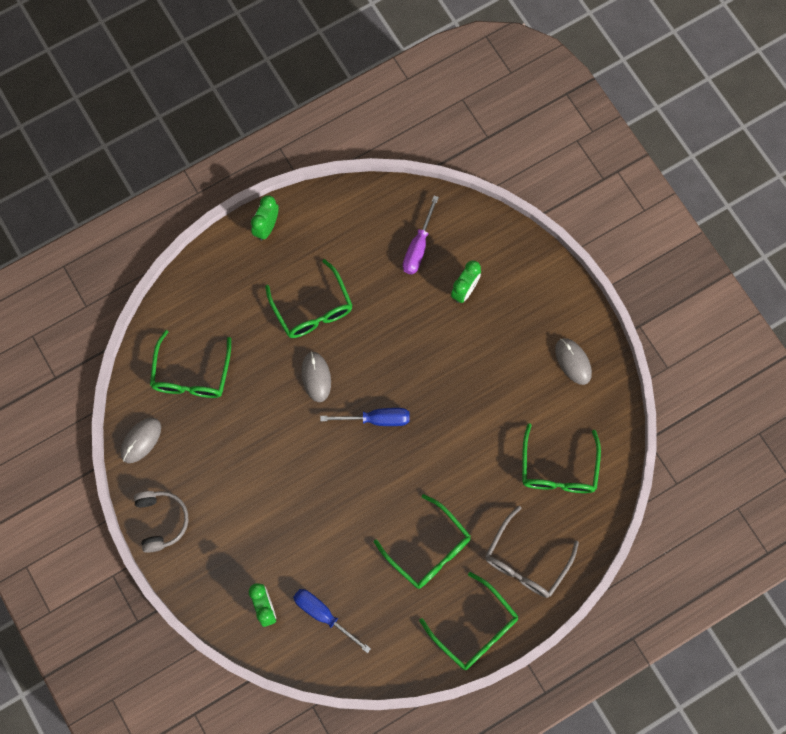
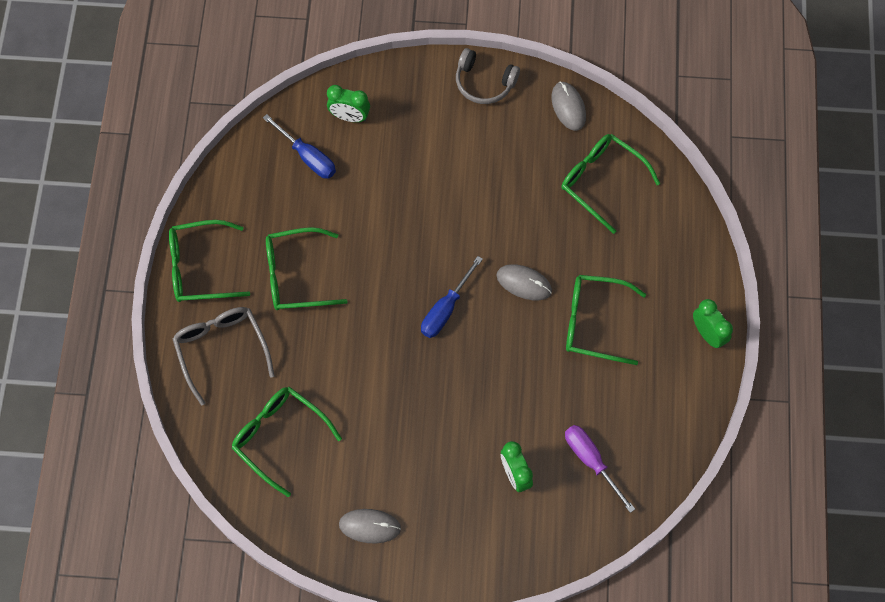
camera: 125 degrees right, 5 degrees down
blue screwdriver [293,589,371,653] -> blue screwdriver turned 60 degrees clockwise [263,114,336,179]

